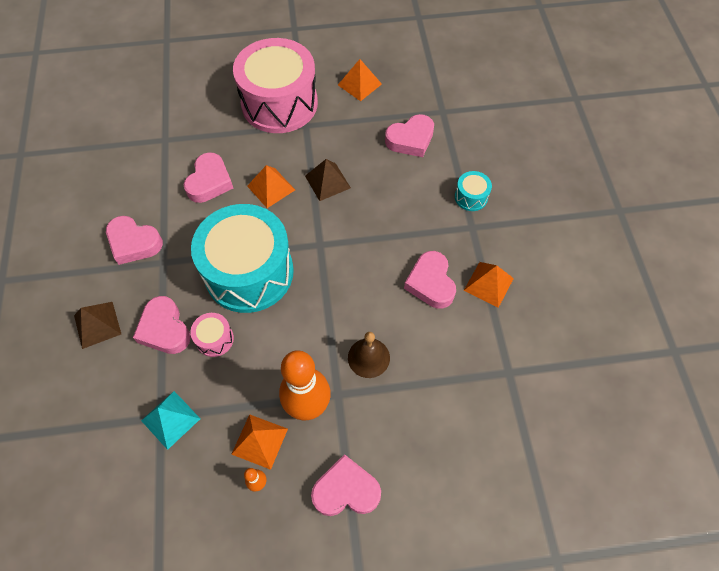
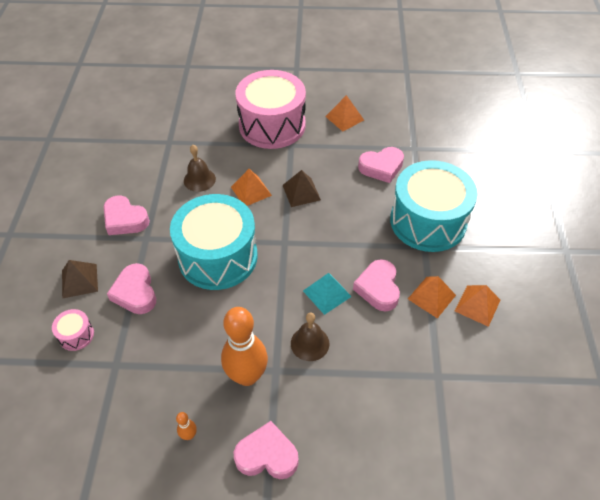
camera: 10 degrees right, 10 degrees down
turquoise pyramid [141,391,200,450] -> turquoise pyramid moved to [303,273,352,315]
pink heart [184,152,233,203] -> brown bell [184,145,216,192]
pink drum [190,313,234,357] -> pink drum moved to [52,309,94,351]
orange pyramid [231,414,288,470] -> orange pyramid moved to [455,285,500,327]
turquoise drum [455,171,492,211] -> turquoise drum [390,160,478,252], size x2.50

